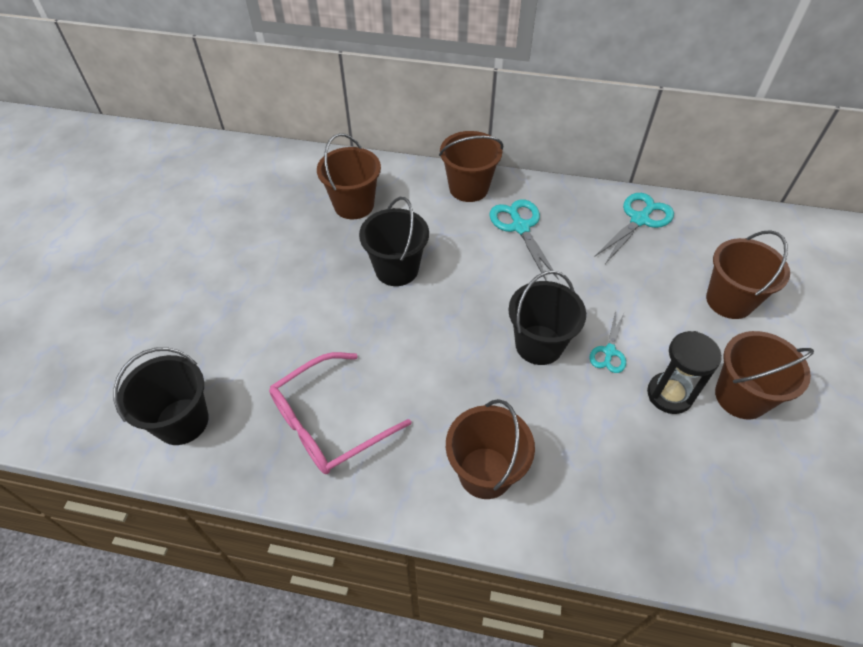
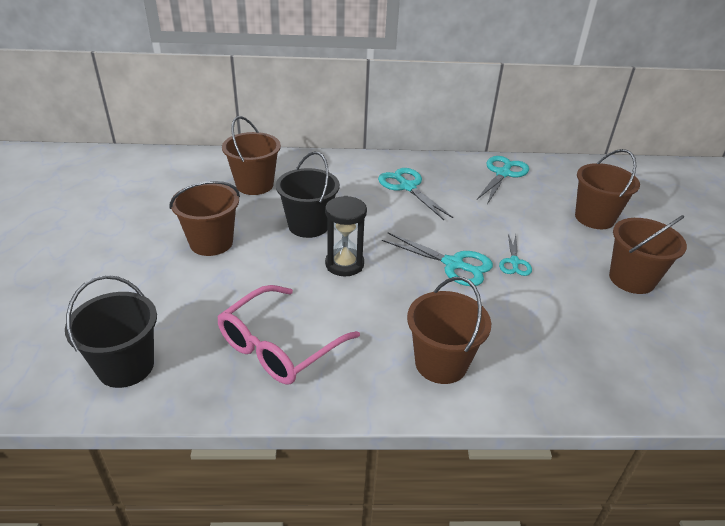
camera: 15 degrees left, 15 degrees down
brown bucket [439,131,503,202] -> brown bucket moved to [169,181,240,256]
black bucket [508,270,586,365] -> turquoise scissors [382,233,493,286]
black hourglass [647,331,722,414] -> black hourglass moved to [325,196,367,276]

